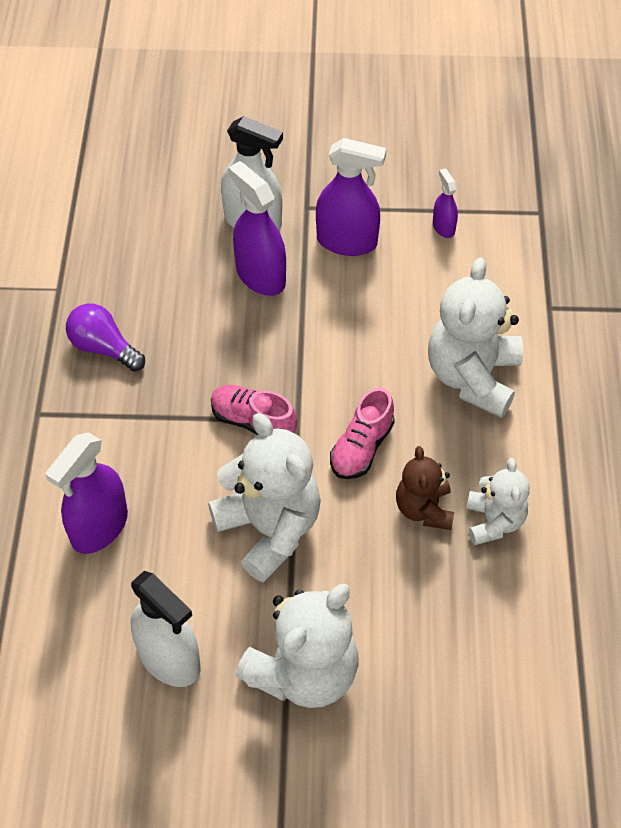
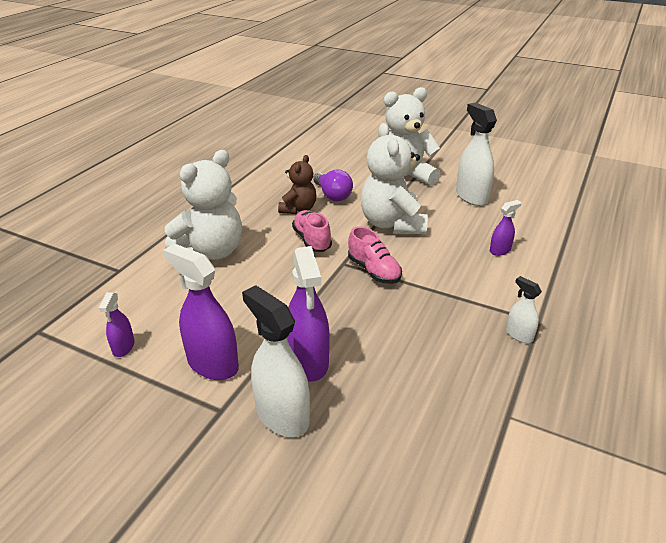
camera: 155 degrees left, 20 degrees down
purple spray bottle [45,432,128,554] -> purple spray bottle [490,200,521,256], size x0.52
purple light bulb [66,303,145,371] -> purple light bulb moved to [313,169,353,201]
pink shoe [330,387,395,479] -> pink shoe turned 75 degrees counterclockwise [292,210,332,252]
white teddy bear [466,458,530,545] -> none
none -> white spray bottle [506,276,542,343]

